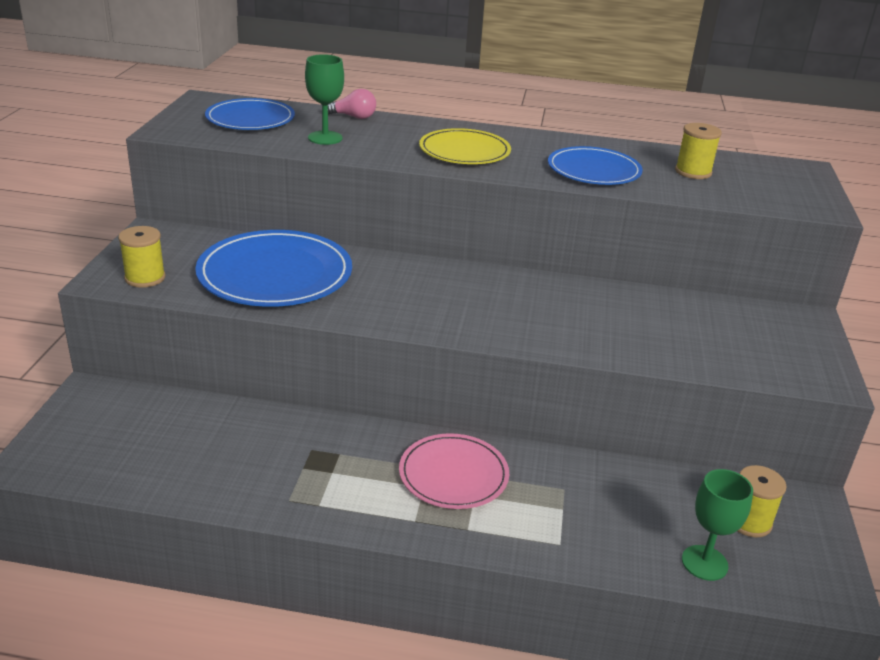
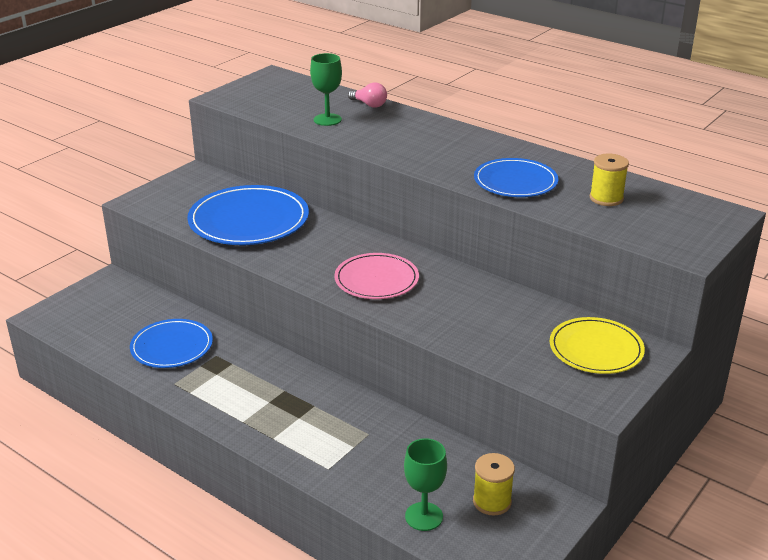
camera: 30 degrees right, 0 degrees up
yellow spool [118,226,165,288] -> none
blue plate [205,98,295,130] -> blue plate moved to [130,319,213,368]
pink plate [399,433,509,509] -> pink plate moved to [334,253,419,299]
yellow plate [419,128,511,164] -> yellow plate moved to [550,317,645,374]

